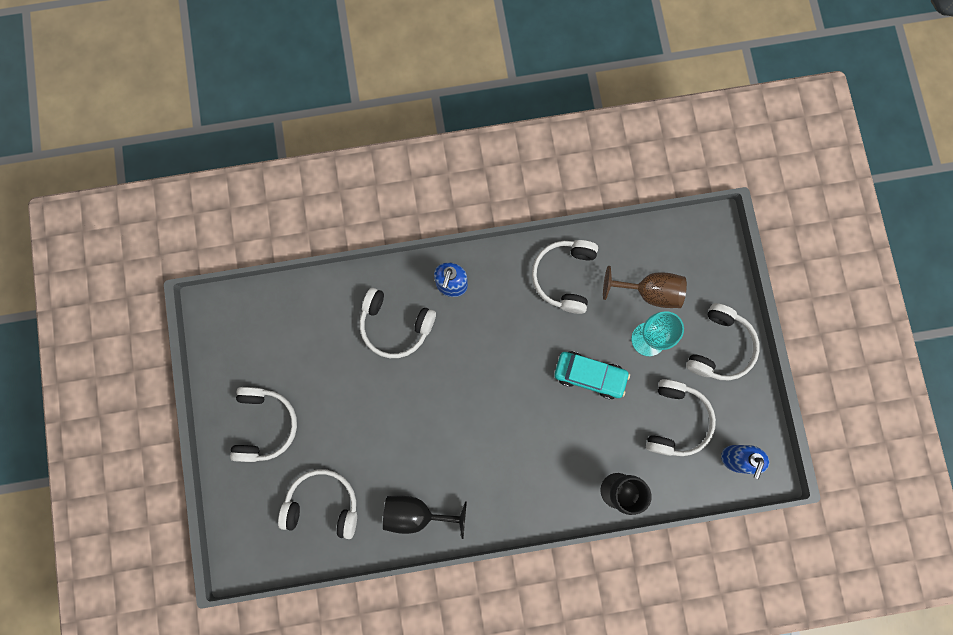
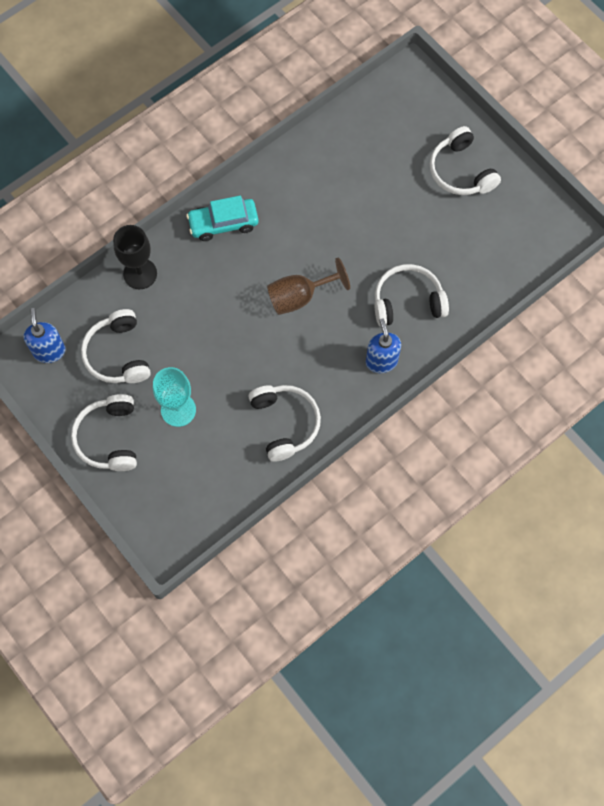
camera: 150 degrees right, 10 degrees down
white headphones [278,469,357,539] -> none
black goblet [383,495,467,539] -> none
turquoise car [554,351,630,399] -> turquoise car moved to [186,196,259,241]
brown goblet [603,266,687,308] -> brown goblet moved to [267,258,350,315]

